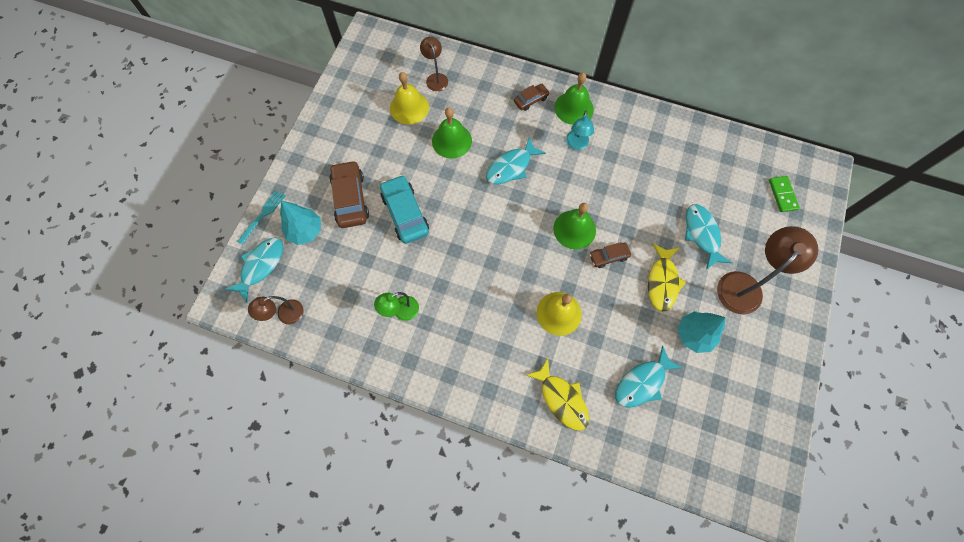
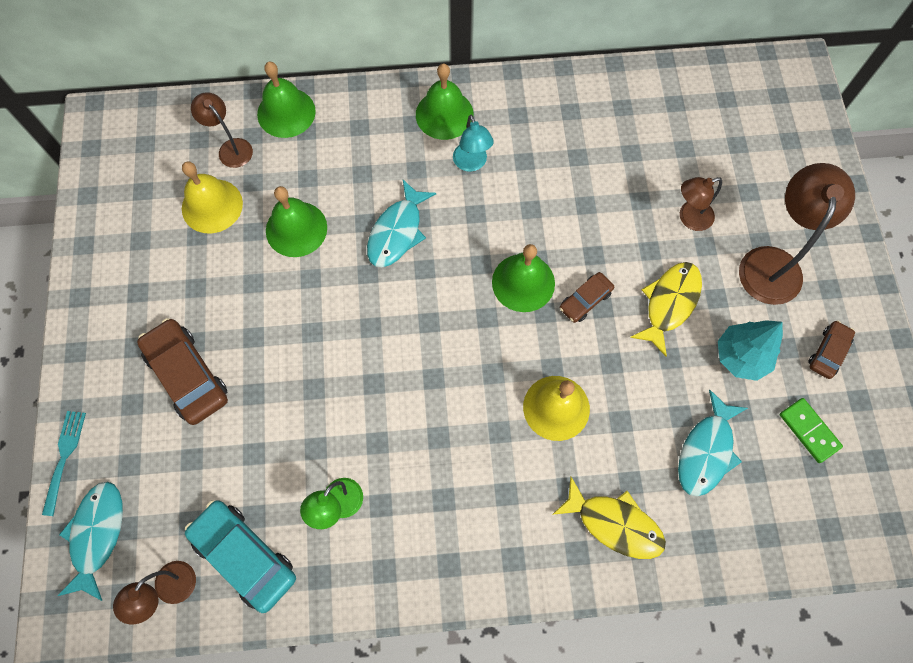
camera: 25 degrees left, 0 degrees up
turquoise tree [280,201,321,245] -> none
turquoise car [380,175,429,244] -> turquoise car moved to [185,500,296,613]
brown car [514,84,550,111] -> brown car moved to [808,320,855,379]
yellow fish [648,243,686,312] -> yellow fish turned 135 degrees counterclockwise [630,262,702,357]
turquoise fish [685,204,732,270] -> brown lamp [680,177,722,231]
green domino [769,176,800,212] -> green domino moved to [780,398,843,463]
none -> green bell [257,62,316,138]

